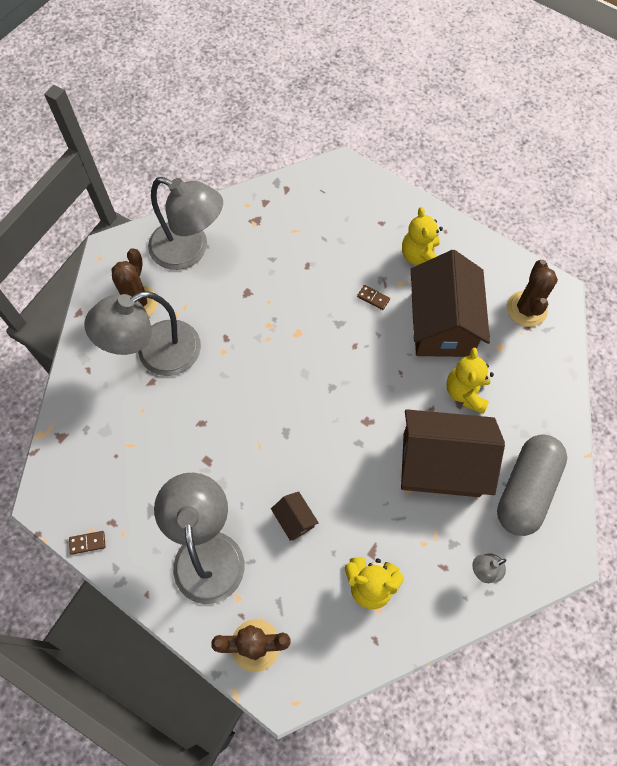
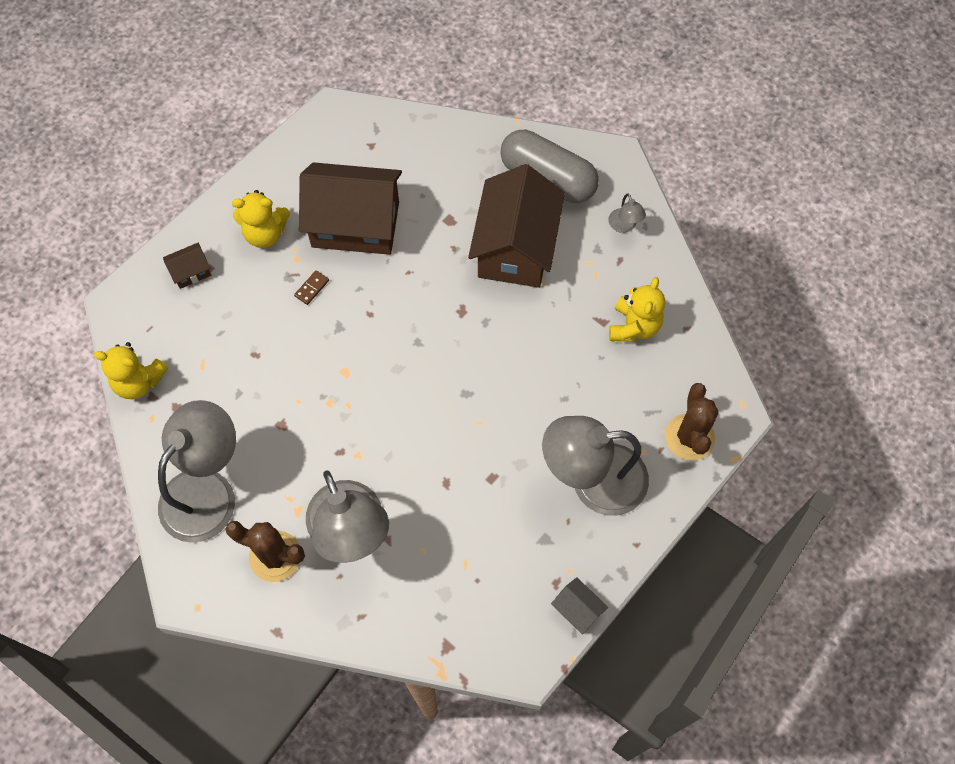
camera: 85 degrees left, 0 degrees up
brown domino [69,531,106,555] -> grey house [551,577,608,635]
brown house [271,492,319,541] -> brown house moved to [163,243,211,289]
yellow teddy bear [446,348,494,414] -> yellow teddy bear moved to [94,342,168,399]
brown cactus [507,260,558,327] -> none

